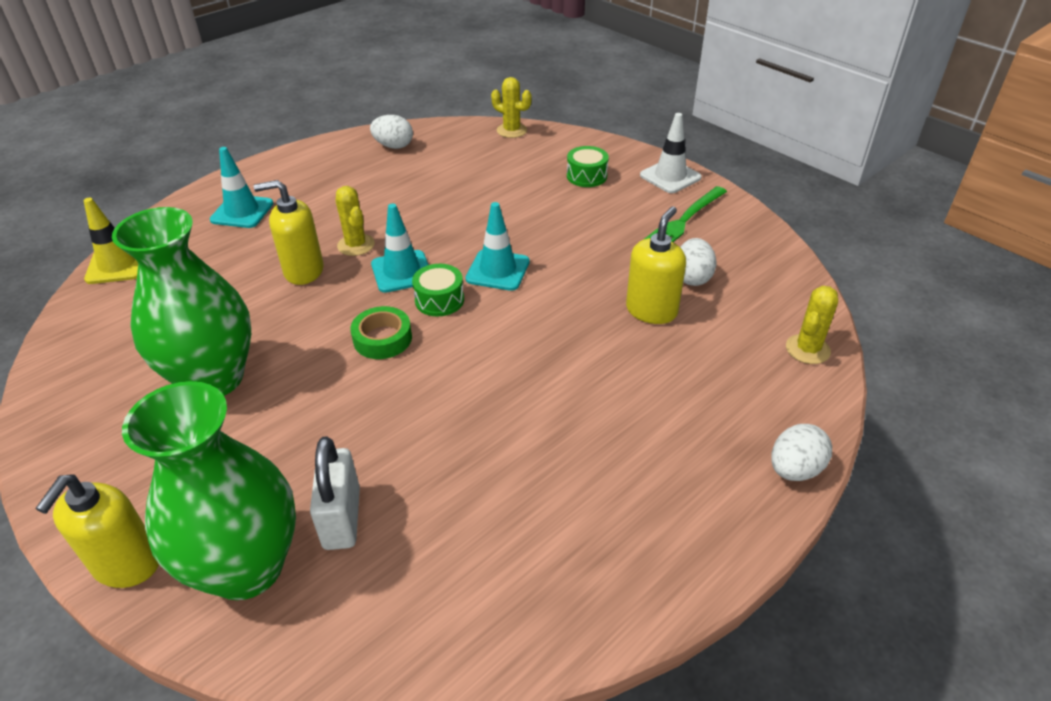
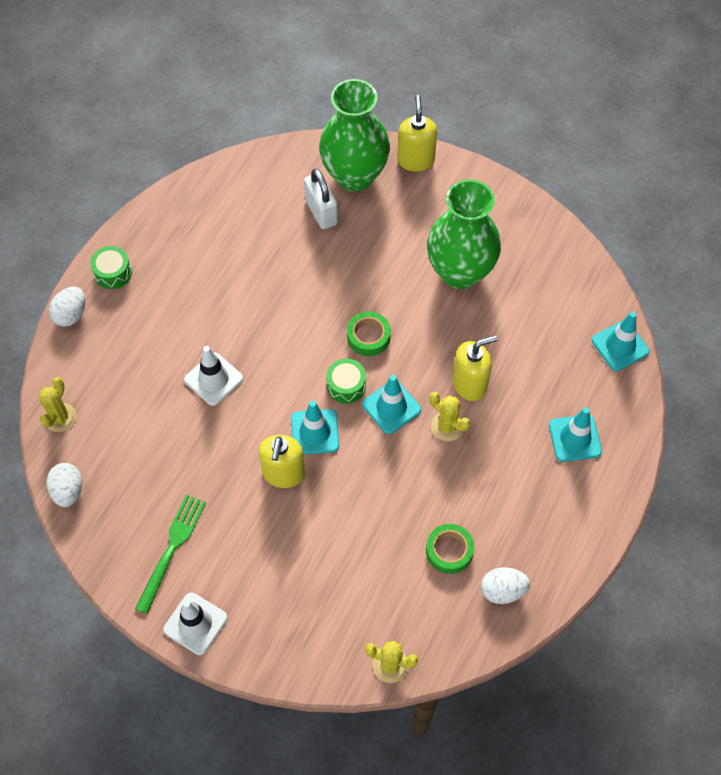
camera: 160 degrees right, 20 degrees up
yellow traffic cone [84,198,138,284] -> turquoise traffic cone [592,312,649,371]
green drum [567,146,609,187] -> green drum moved to [90,246,132,289]
yellow soap dispenser [626,206,686,324] -> yellow soap dispenser moved to [259,435,305,488]
white egg [680,238,716,286] -> white egg moved to [47,463,82,507]
none -> white traffic cone [184,346,243,406]
none -> green tape [426,524,474,574]

